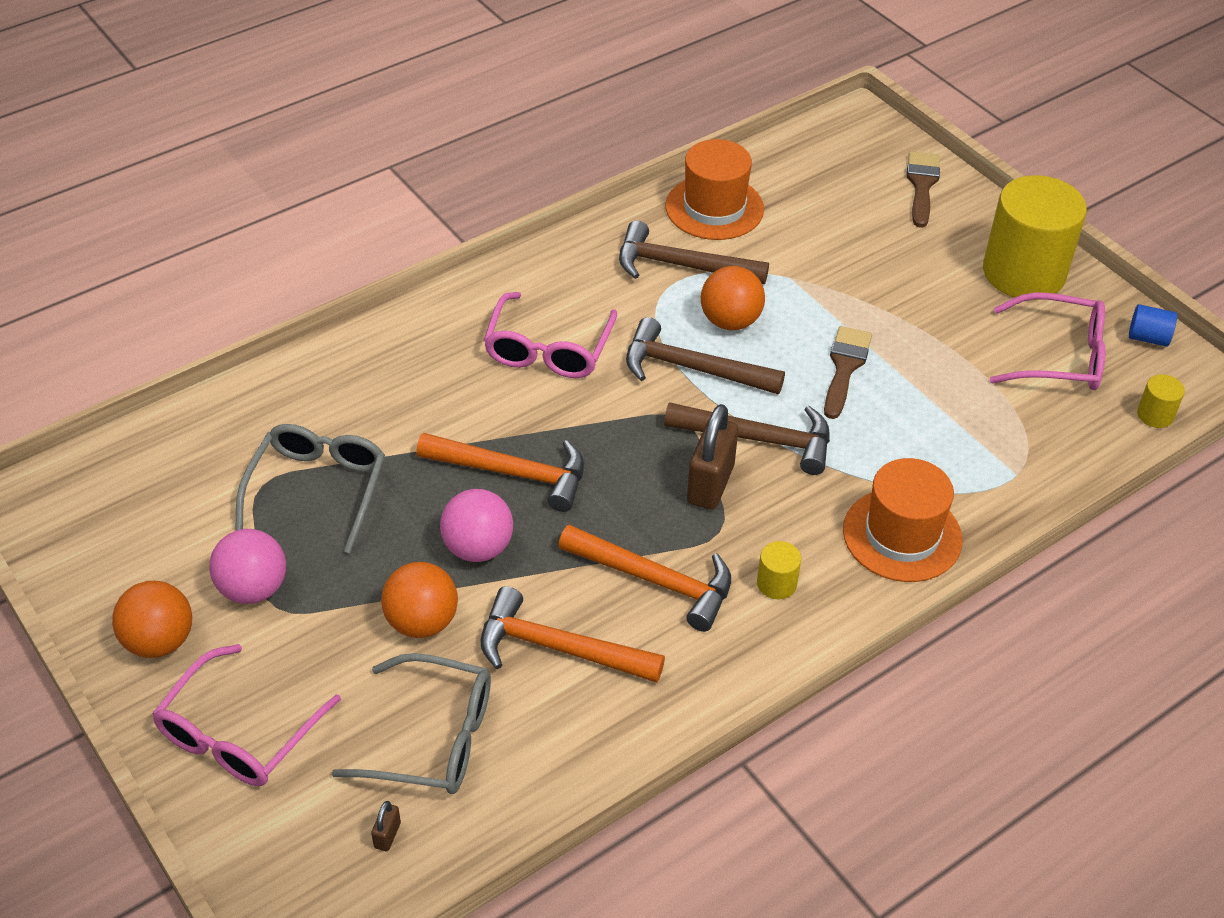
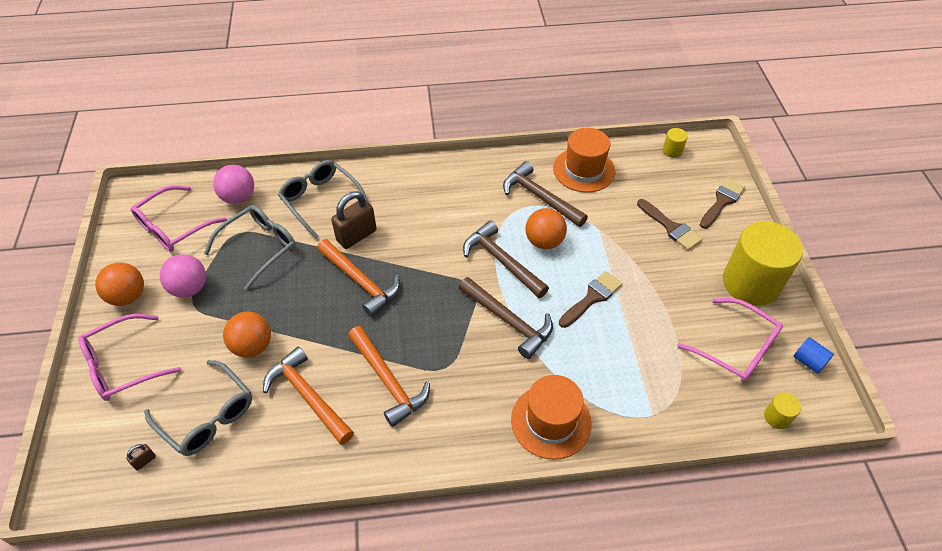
camera: 30 degrees right, 5 degrees up
pink ball [440,489,513,562] -> pink ball moved to [213,165,254,204]
pink glasses [484,292,617,378] -> pink glasses moved to [131,185,227,251]
brown padlock [687,404,738,510] -> brown padlock moved to [331,191,376,249]
yellow cylinder [757,541,801,599] -> yellow cylinder moved to [663,128,688,158]
none -> grey glasses [278,160,369,239]
none -> brown brush [637,199,702,251]

